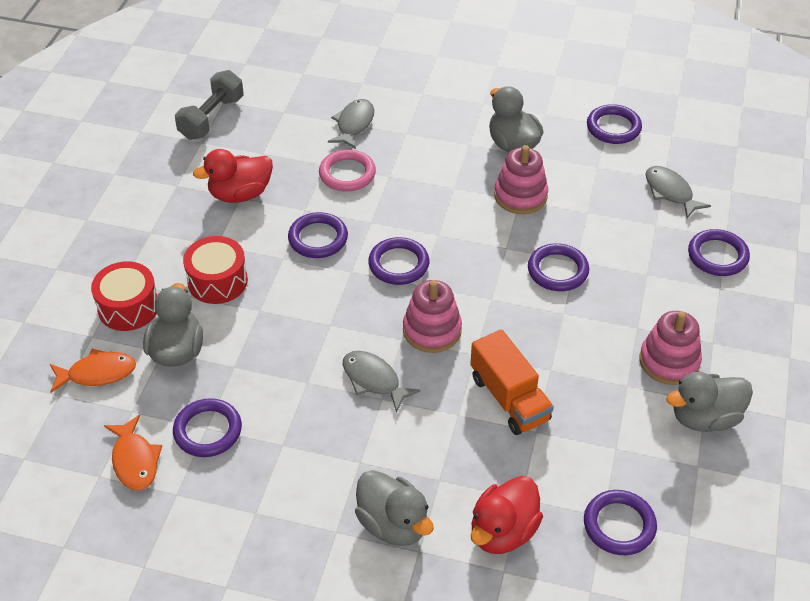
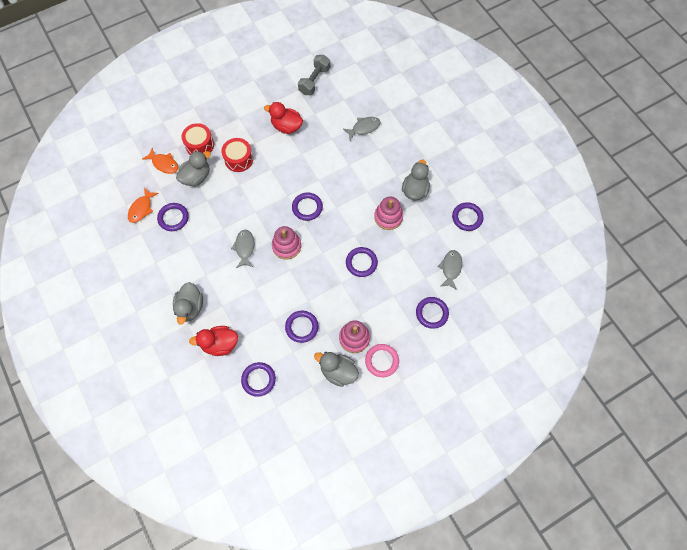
camera: 45 degrees right, 20 degrees up
grey dumbbell [175,70,244,140] -> grey dumbbell turned 45 degrees counterclockwise [298,55,330,95]
purple ring [288,212,348,258] -> purple ring moved to [285,311,318,343]
pink ring [319,149,376,192] -> pink ring moved to [365,344,399,377]
orange truck [470,329,554,435] -> none

